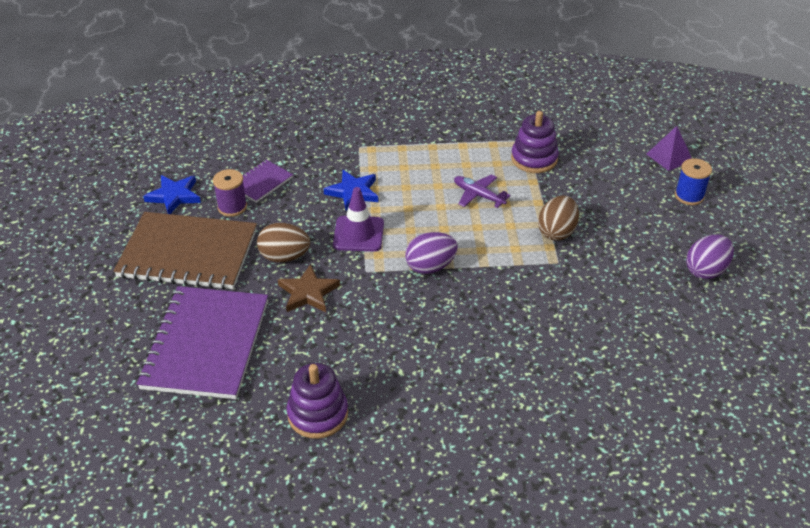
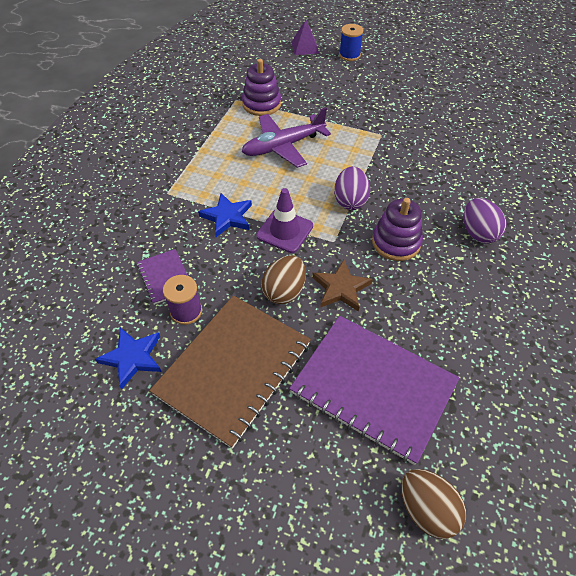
camera: 65 degrees left, 10 degrees up
purple stacking toy [287,363,348,439] -> purple stacking toy moved to [372,198,423,261]
purple plane [454,174,511,208] -> purple plane [242,107,331,168], size x1.71
brown egg [538,196,579,241] -> brown egg moved to [401,469,466,539]
purple egg [686,234,734,279] -> purple egg moved to [464,198,506,244]

